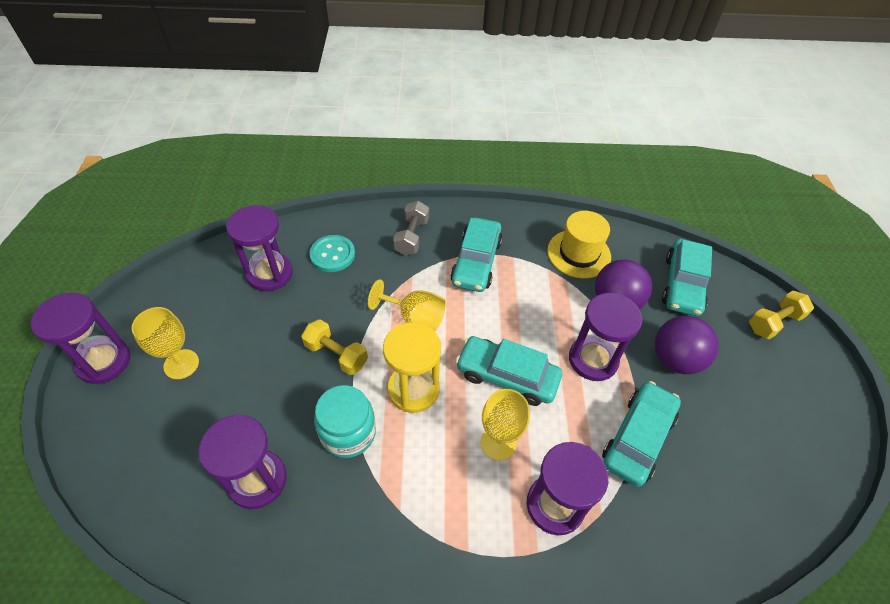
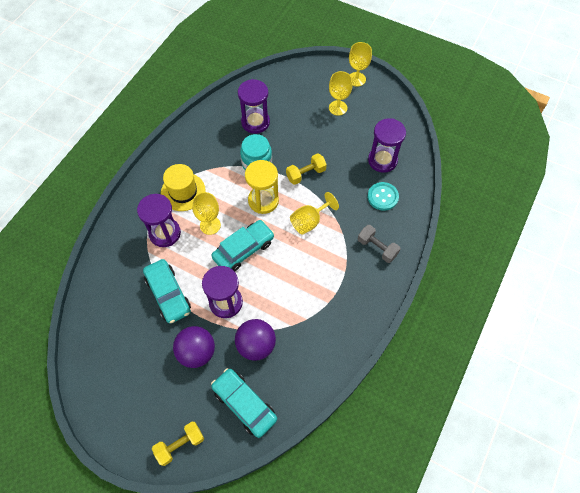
camera: 120 degrees right, 10 degrees up
purple hourglass [31,293,130,384] -> yellow goblet [349,42,372,87]
turquoise car [450,217,502,292] -> none
yellow hat [547,211,611,279] -> yellow hat moved to [161,164,206,211]
yellow dumbbell [749,291,814,339] -> yellow dumbbell turned 60 degrees clockwise [152,422,204,466]

